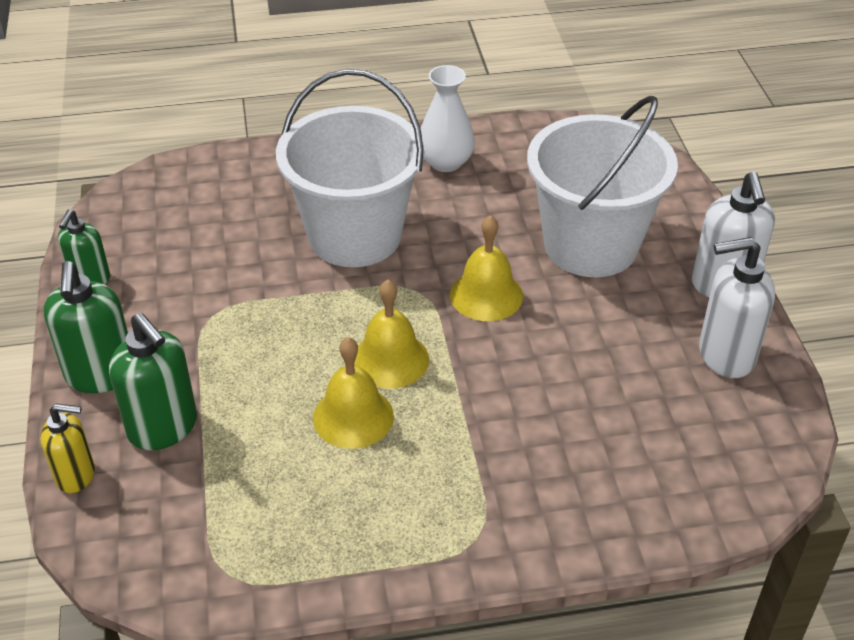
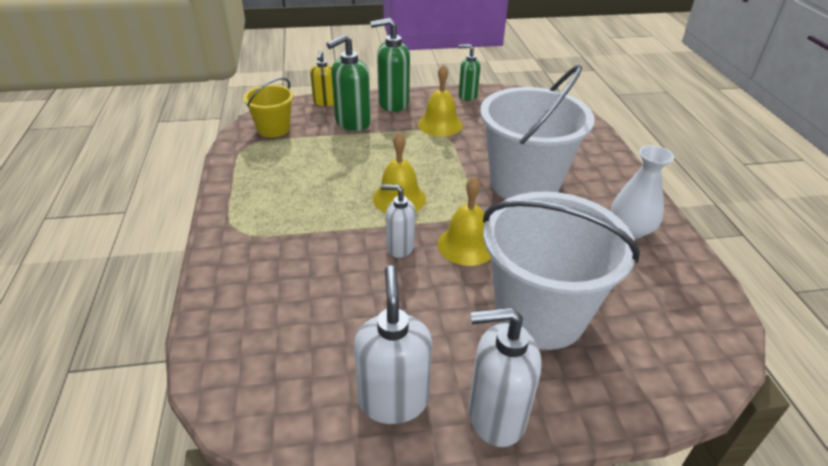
camera: 90 degrees right, 5 degrees down
yellow bell [313,337,394,449] -> yellow bell moved to [418,64,463,137]
none -> yellow bucket [243,77,294,138]
none -> white soap dispenser [381,184,415,258]

